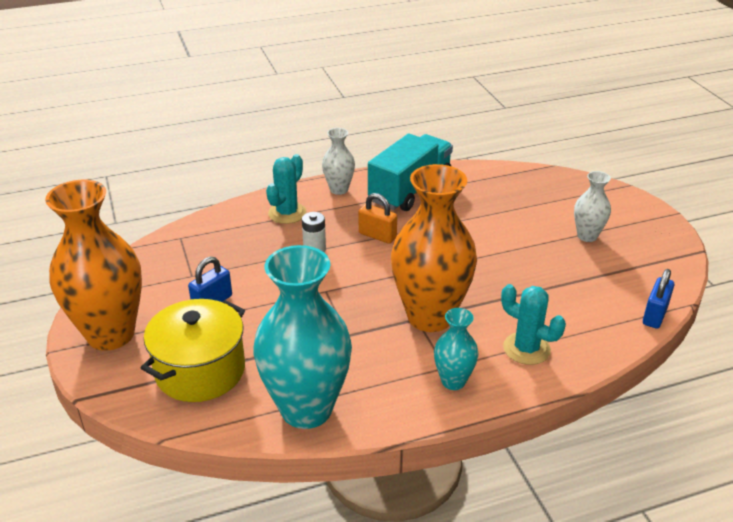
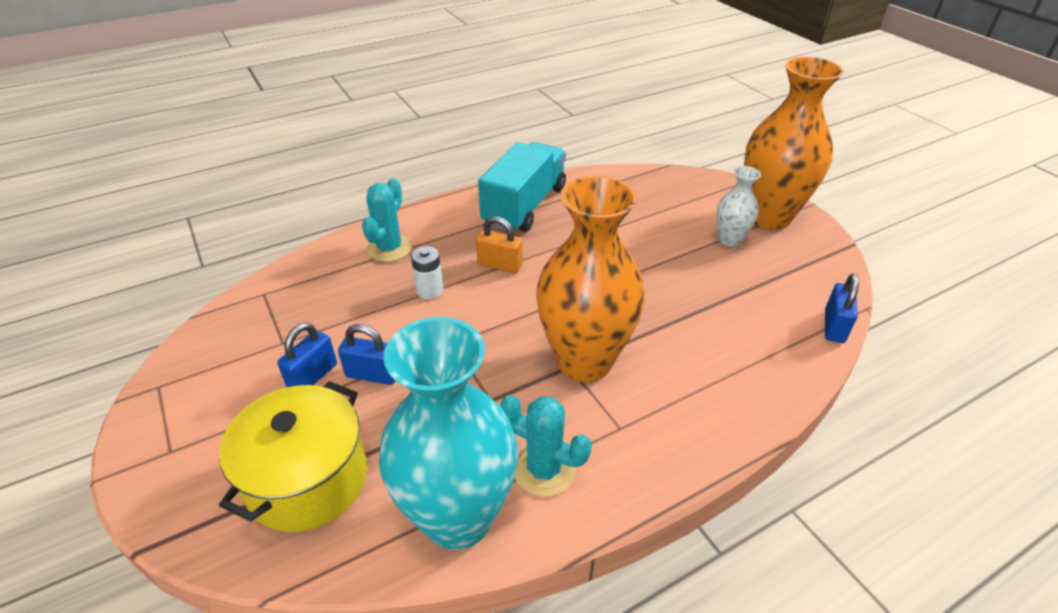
camera: 10 degrees left, 5 degrees up
orange vase [45,180,142,351] -> orange vase moved to [744,57,844,229]
white vase [322,128,355,195] -> none
turquoise vase [434,308,478,390] -> none
turquoise cactus [501,284,566,365] -> turquoise cactus moved to [501,395,592,497]
none -> blue padlock [338,324,395,385]

